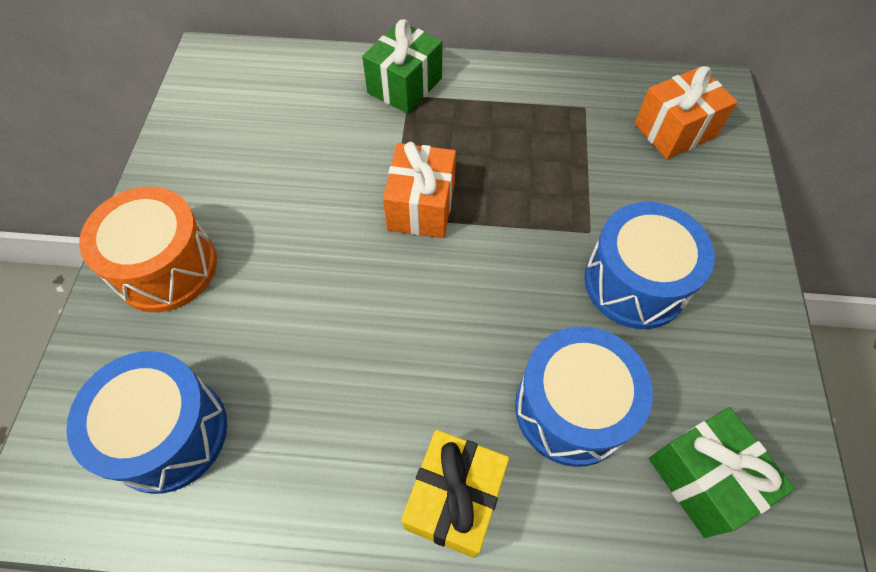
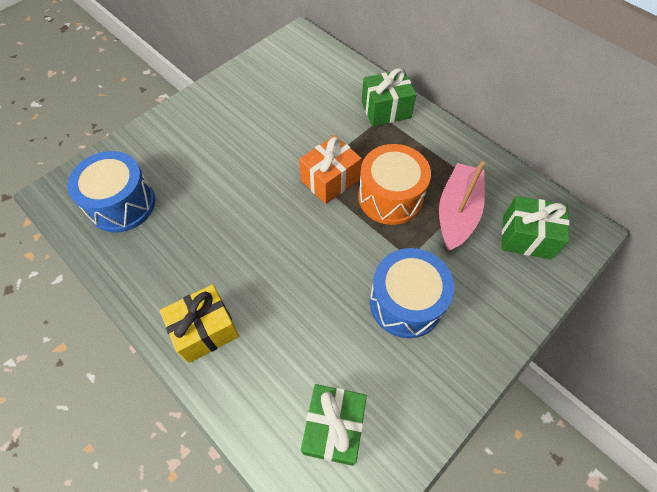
camera: 40 degrees right, 0 degrees up
orange drum [79,187,217,312] -> orange drum moved to [358,144,431,225]
blue drum [515,326,653,467] -> none
orange gift [634,66,737,159] -> green gift [502,196,570,259]
none -> pink boat [439,162,485,250]

